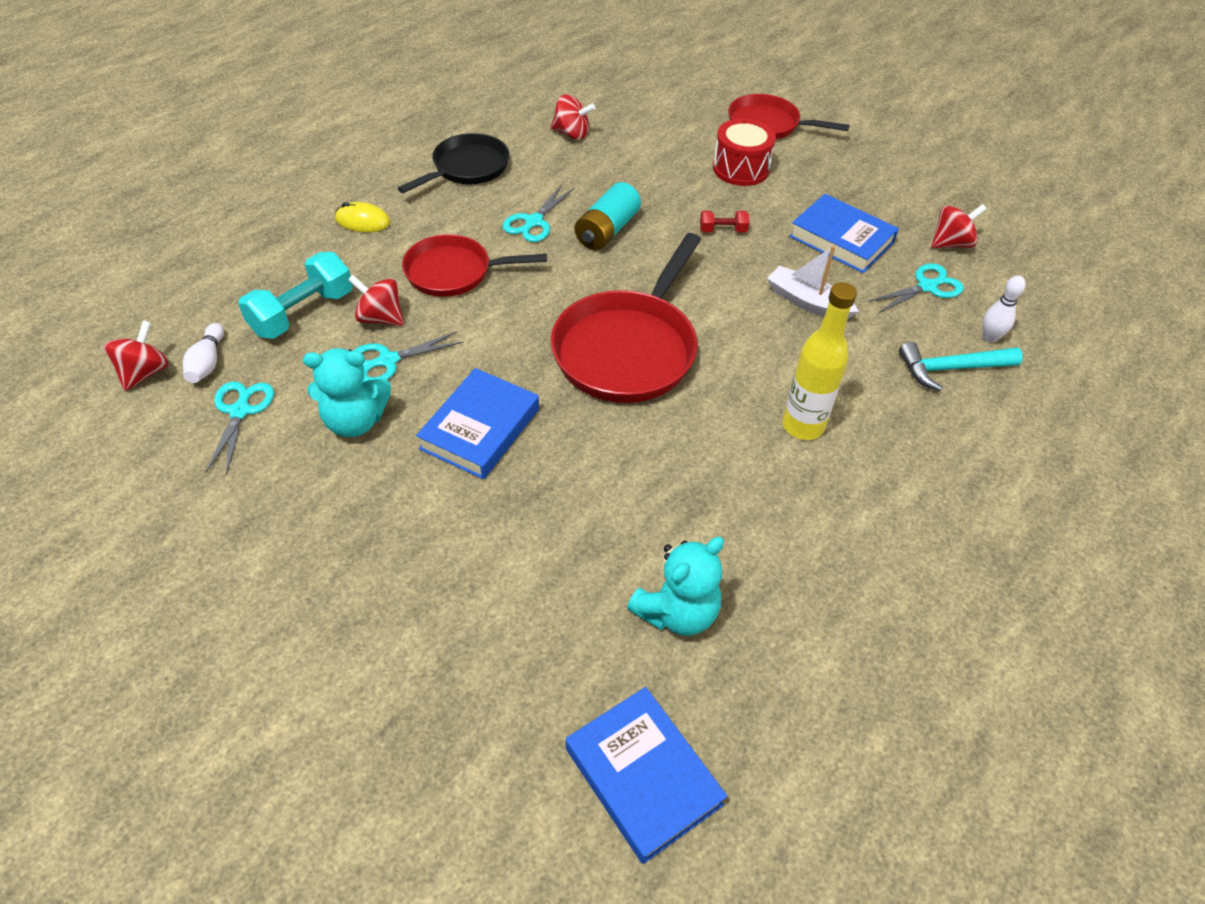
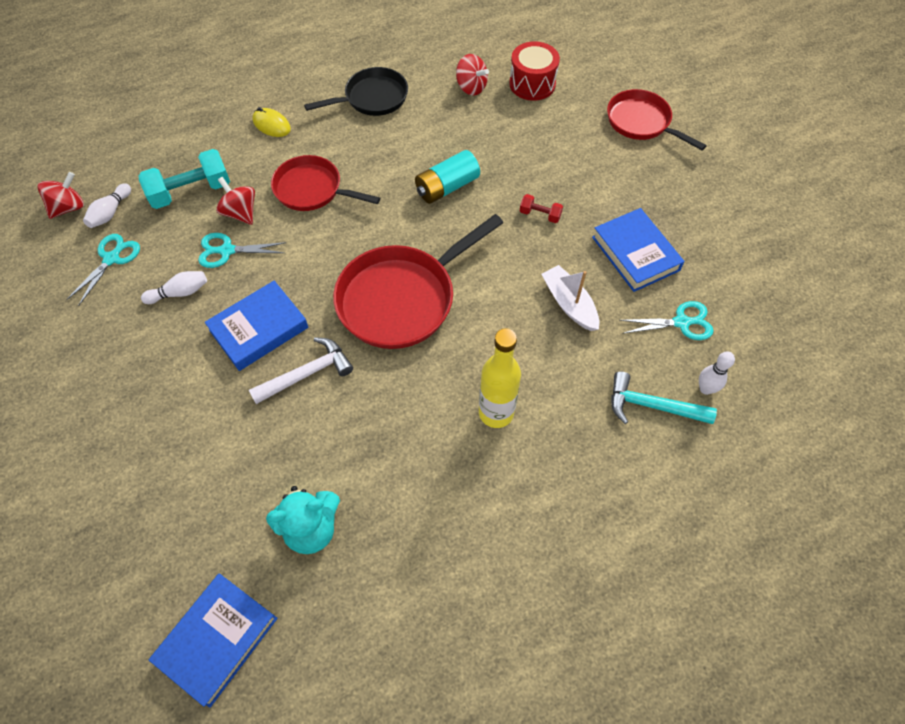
camera: 25 degrees right, 10 degrees up
turquoise teddy bear [303,348,391,437] -> white bowling pin [141,271,207,304]
turquoise scissors [503,184,575,242] -> none
blue book [566,687,727,864] -> blue book turned 45 degrees clockwise [149,573,278,708]
red drum [713,118,776,186] -> red drum moved to [509,41,560,101]
red spinning top [931,204,987,248] -> none
none -> white hammer [249,337,353,404]

